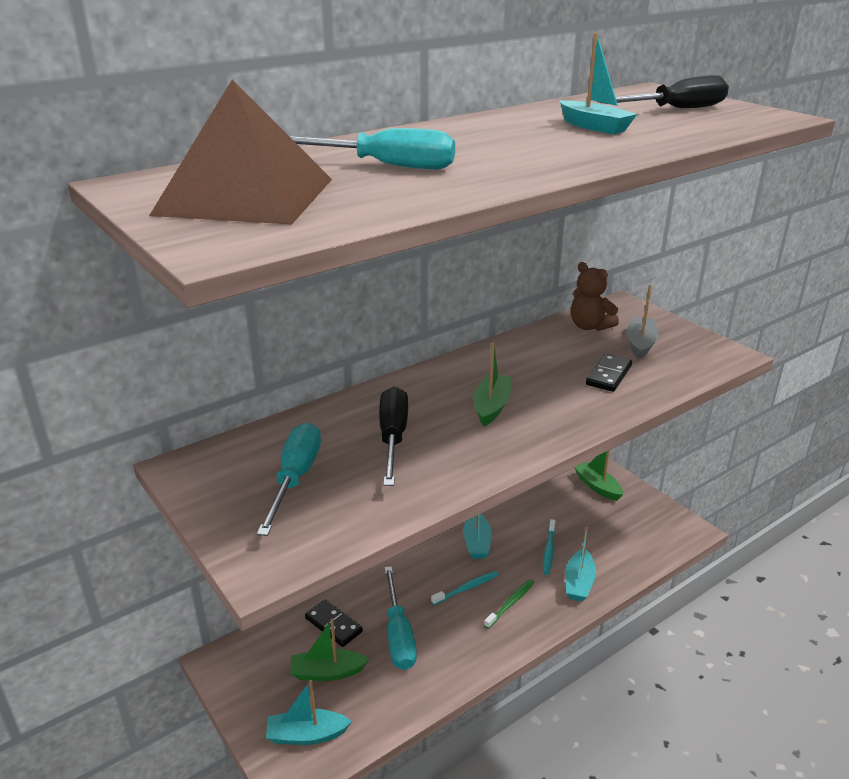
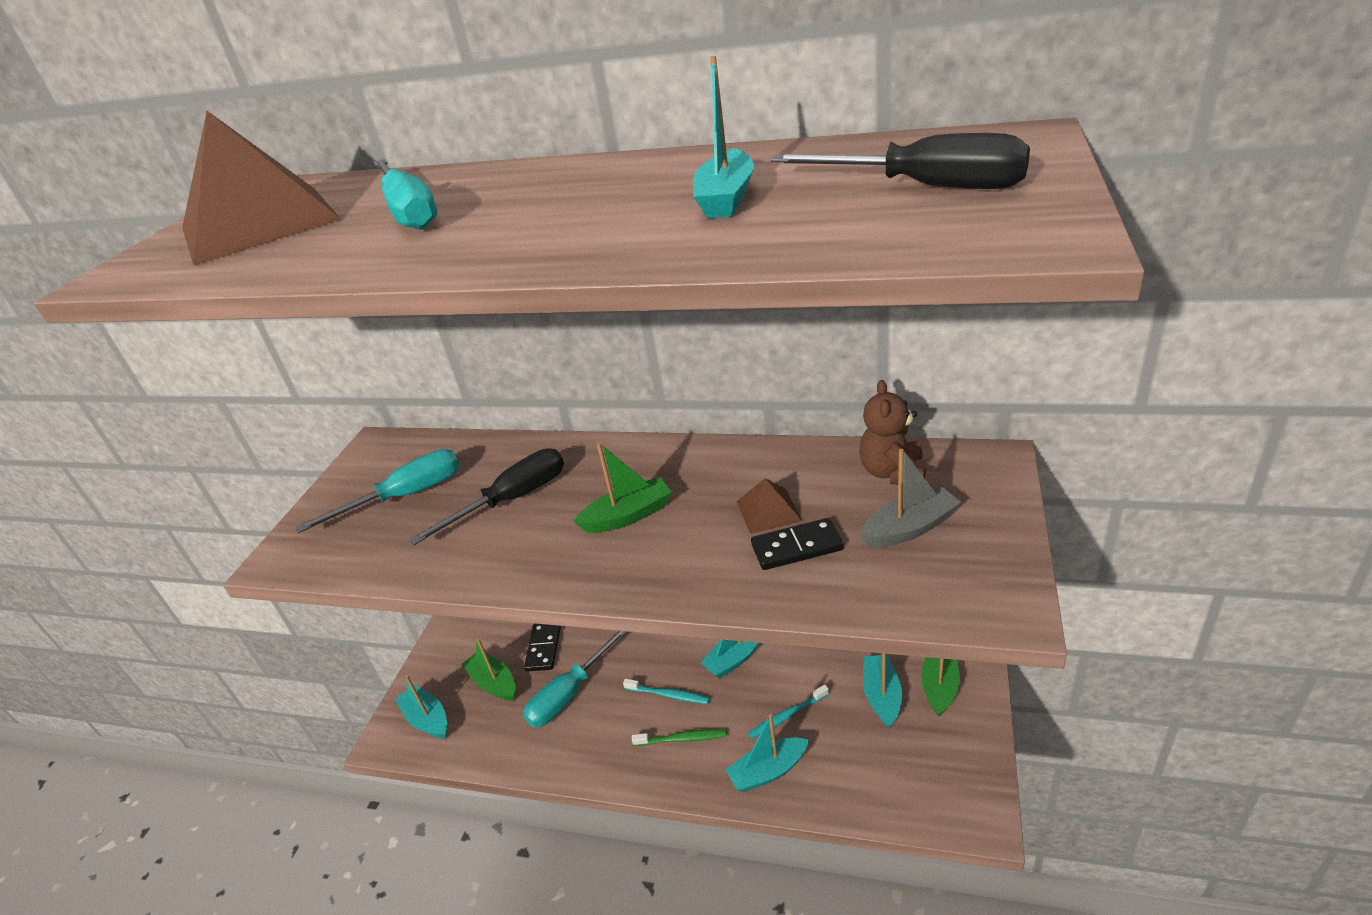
camera: 55 degrees right, 5 degrees up
none -> brown pyramid [736,478,802,534]
none -> turquoise boat [863,653,902,728]

